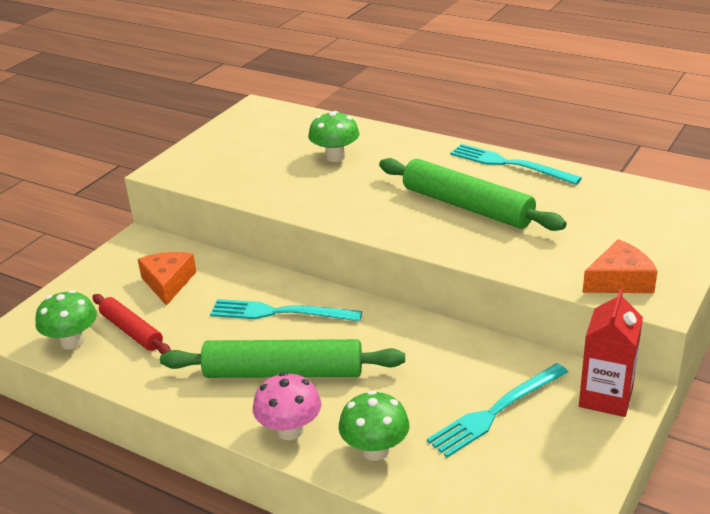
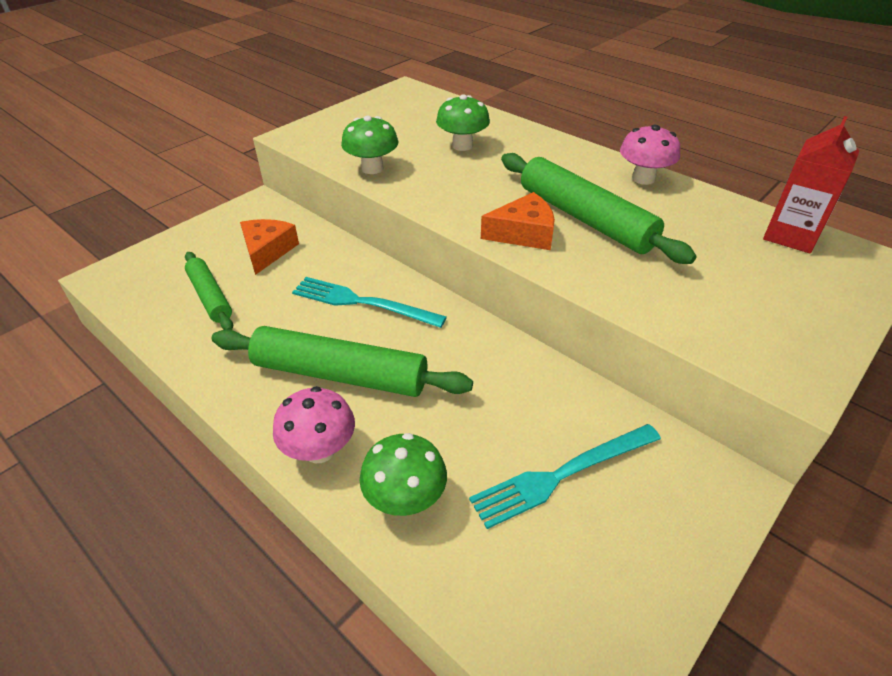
camera: 10 degrees right, 10 degrees up
green mushroom [35,290,97,350] -> green mushroom moved to [341,116,398,174]
red rolling pin [92,294,171,354] -> green rolling pin [185,252,233,330]
turquoise fork [450,144,582,185] -> pink mushroom [620,125,680,185]
red carton [579,289,643,417] -> red carton moved to [763,116,859,253]
orange cheese [583,239,658,293] -> orange cheese moved to [481,192,555,250]

